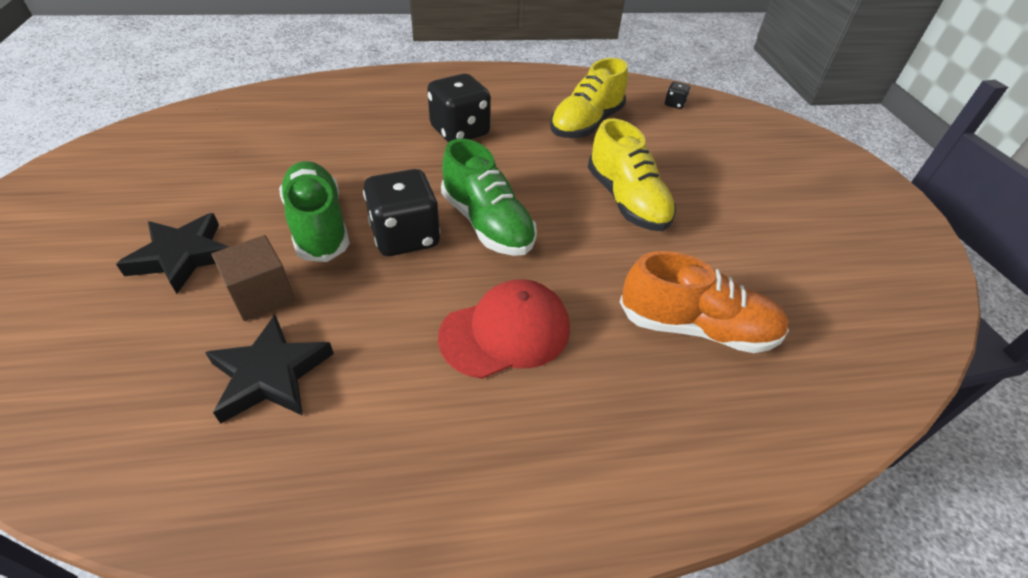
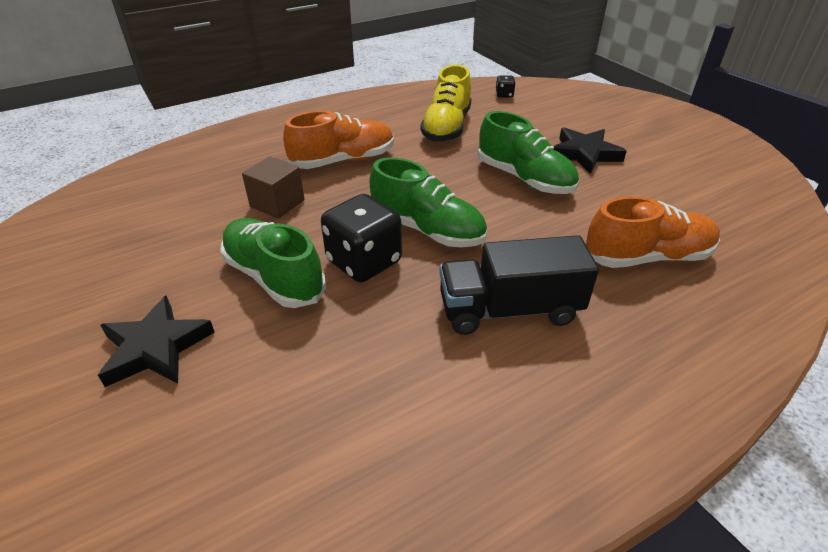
camera: 20 degrees left, 5 degrees down
black star [205,315,334,424] -> black star moved to [554,127,627,174]
brown cube [212,235,295,321] -> brown cube moved to [242,156,305,219]
black dice [427,74,491,142] -> orange shoe [283,111,394,169]
red cap [438,279,570,379] -> black truck [439,235,599,335]
yellow shoe [588,118,676,231] -> green shoe [478,111,579,194]

